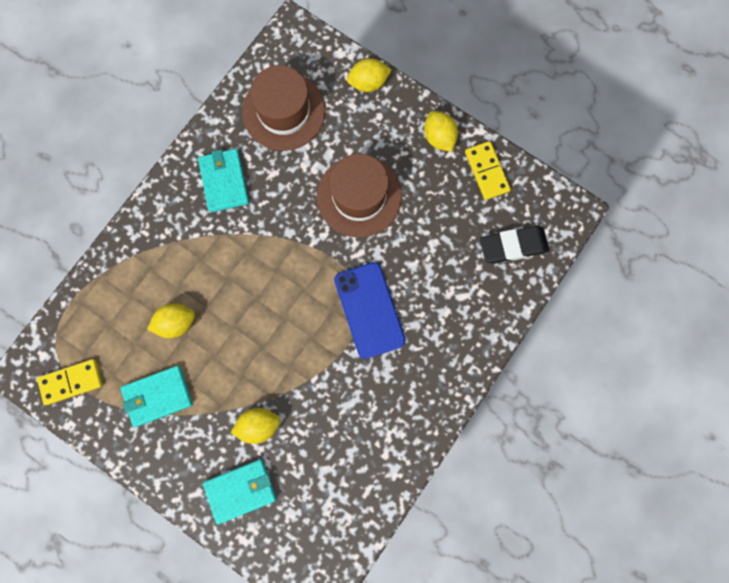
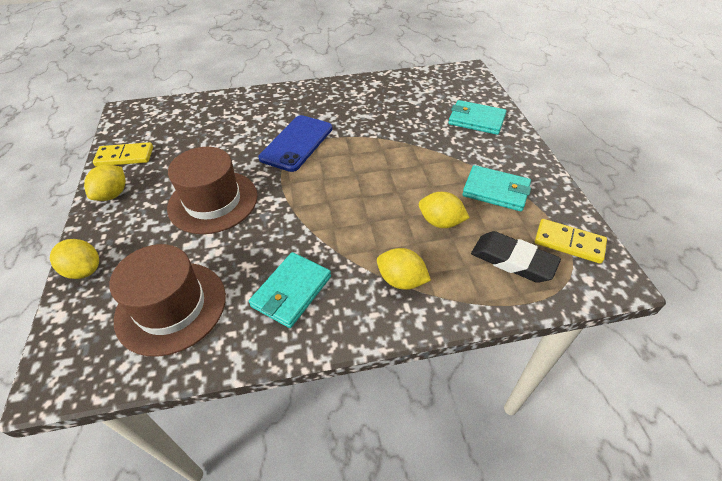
camera: 135 degrees left, 30 degrees down
yellow lemon [231,408,280,444] -> yellow lemon moved to [377,248,431,290]
yellow domino [465,141,511,200] -> yellow domino turned 60 degrees clockwise [93,142,153,166]
black eraser [480,226,549,264] -> black eraser moved to [471,231,561,283]

